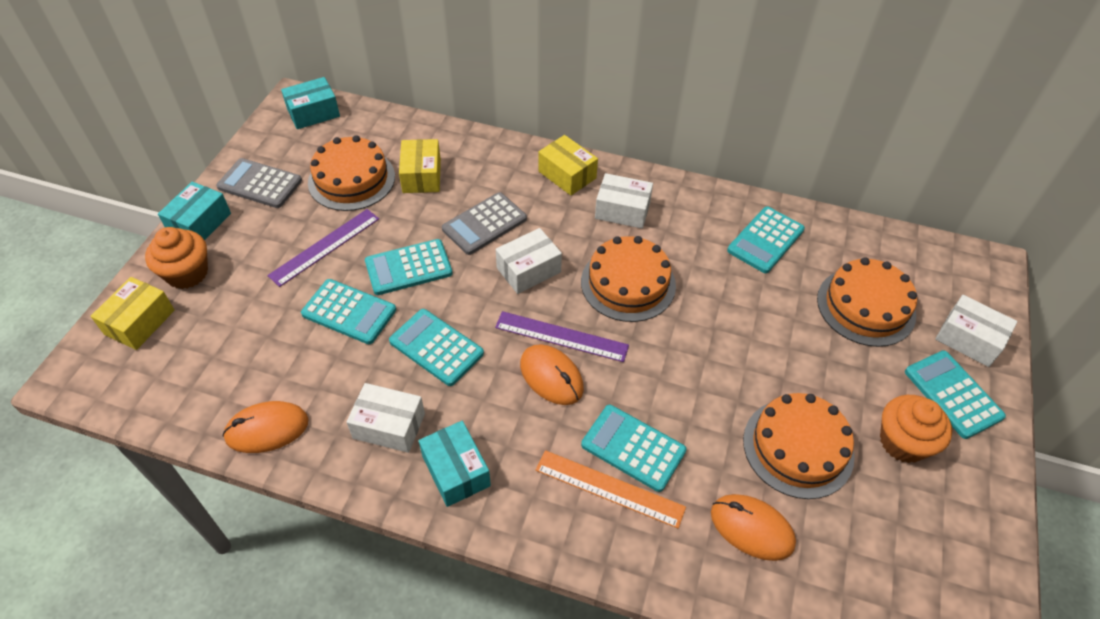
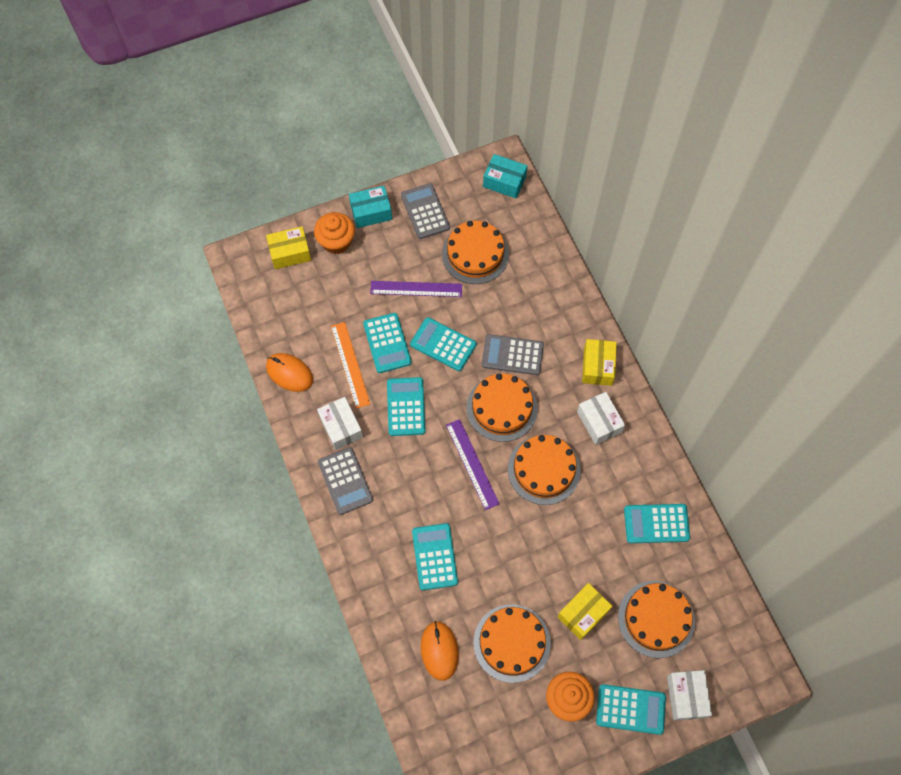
camera: 50 degrees right, 15 degrees up
yellow box [399,139,441,193] -> yellow box moved to [557,583,612,640]
turquoise box [419,421,491,507] -> grey calculator [318,447,373,515]
white box [496,228,562,294] -> orange cake [466,374,538,442]
orange mouse [520,344,584,405] -> none
orange ruler [536,450,686,528] -> orange ruler moved to [331,322,370,409]
turquoise calculator [905,351,1006,439] -> turquoise calculator turned 75 degrees clockwise [596,684,666,735]

